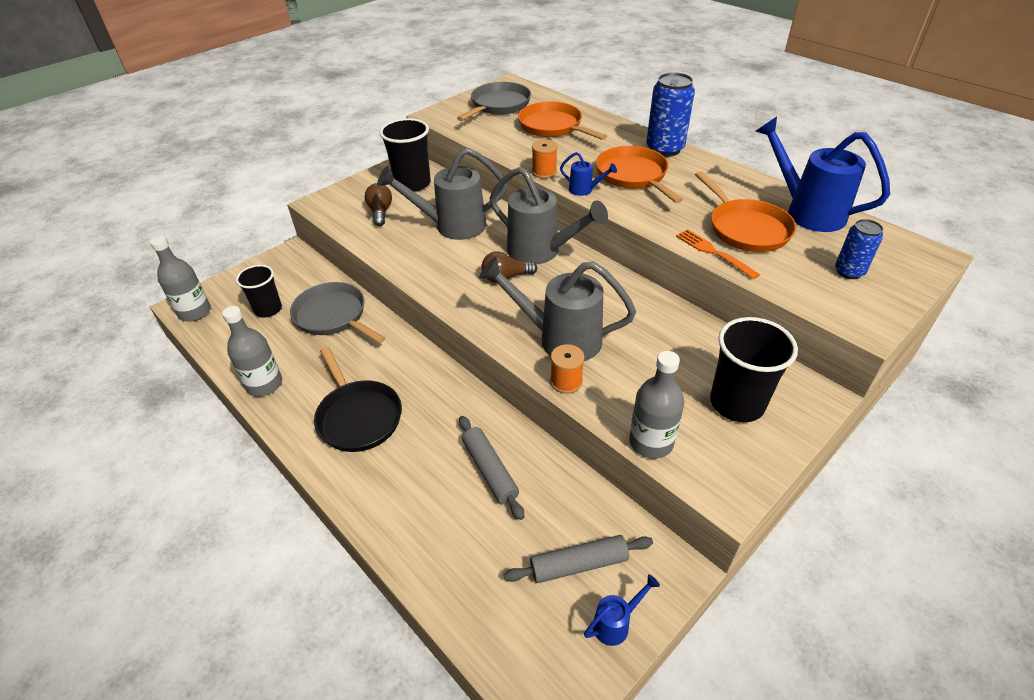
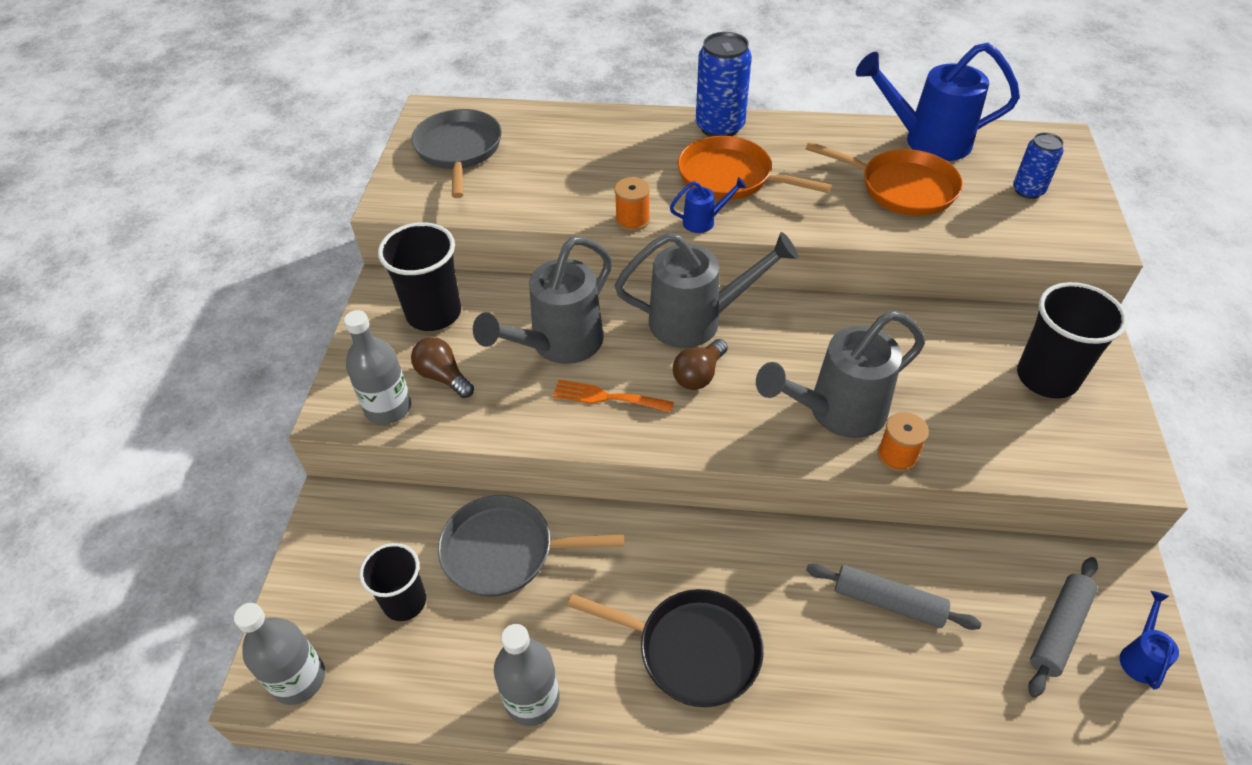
camera: 40 degrees left, 5 degrees up
orange pan [518,102,607,140] -> none
grey bottle [629,351,684,459] -> grey bottle moved to [344,310,411,425]
orange fork [676,229,760,279] -> orange fork moved to [553,380,674,412]

